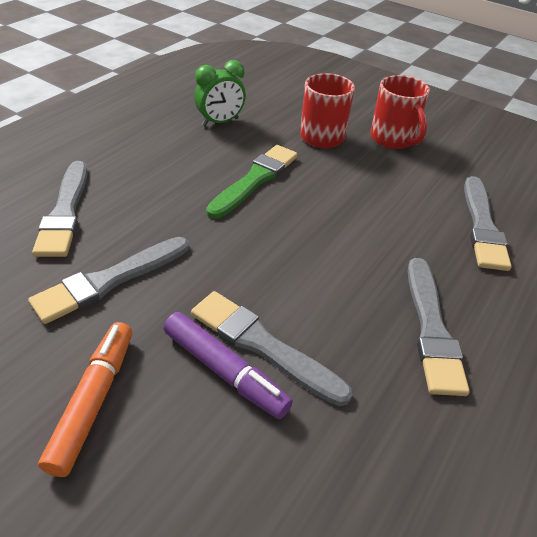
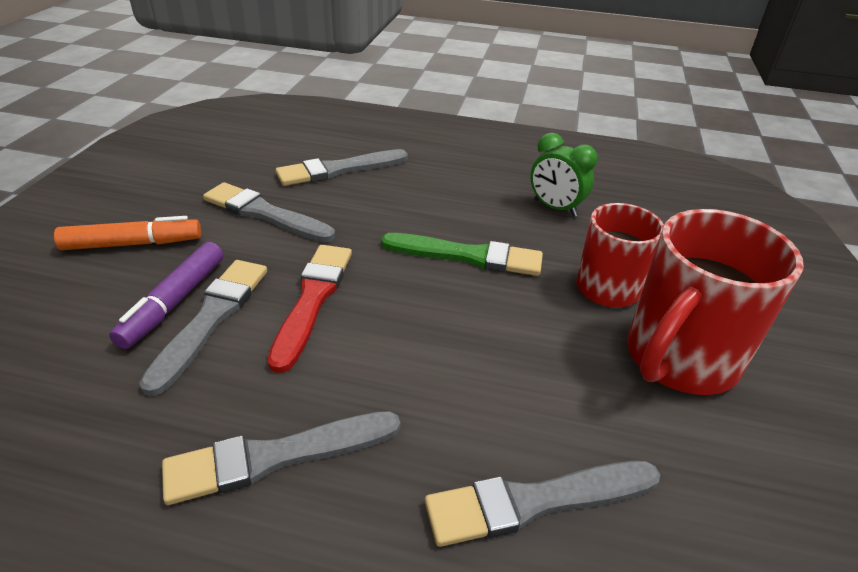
camera: 70 degrees right, 5 degrees down
red mug [370,75,430,149] -> red mug [627,209,803,395], size x1.53
none -> red brush [267,245,352,373]

